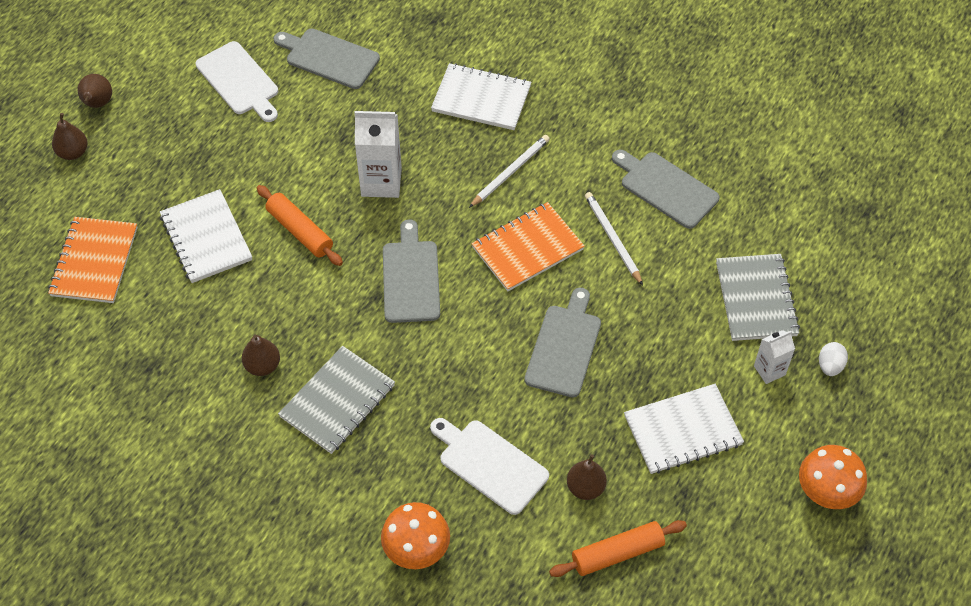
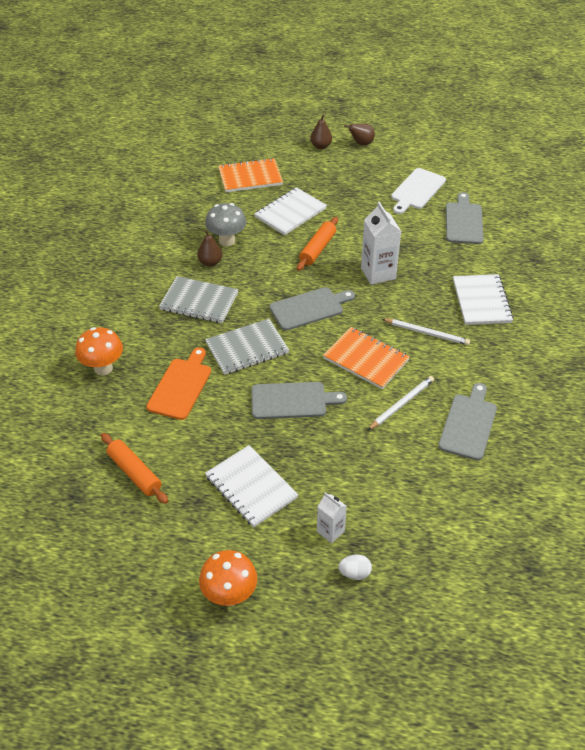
camera: 70 degrees right, 10 degrees down
white cutting board [430,418,549,515] -> orange cutting board [146,347,211,420]
brown pear [567,454,607,500] -> none
grey notebook [716,254,800,341] -> grey notebook moved to [205,319,289,375]
none -> grey mushroom [205,203,246,246]

